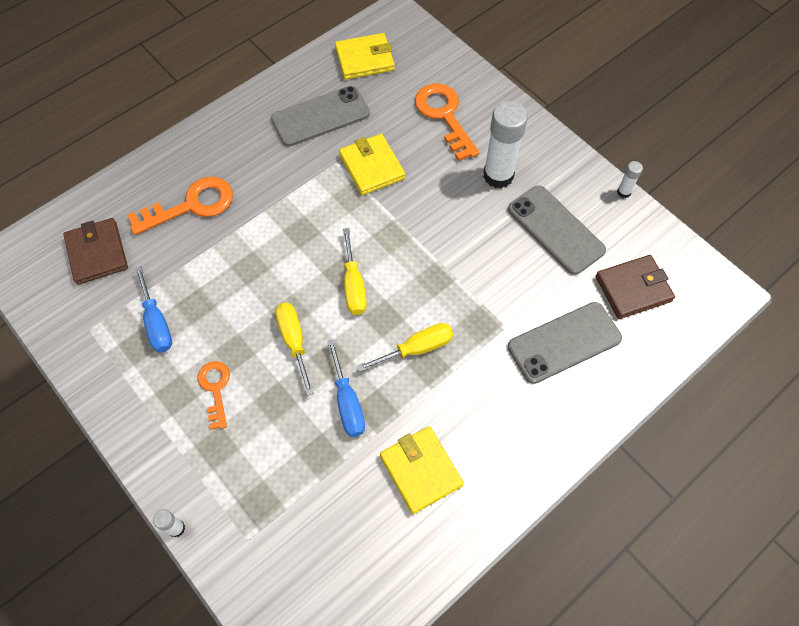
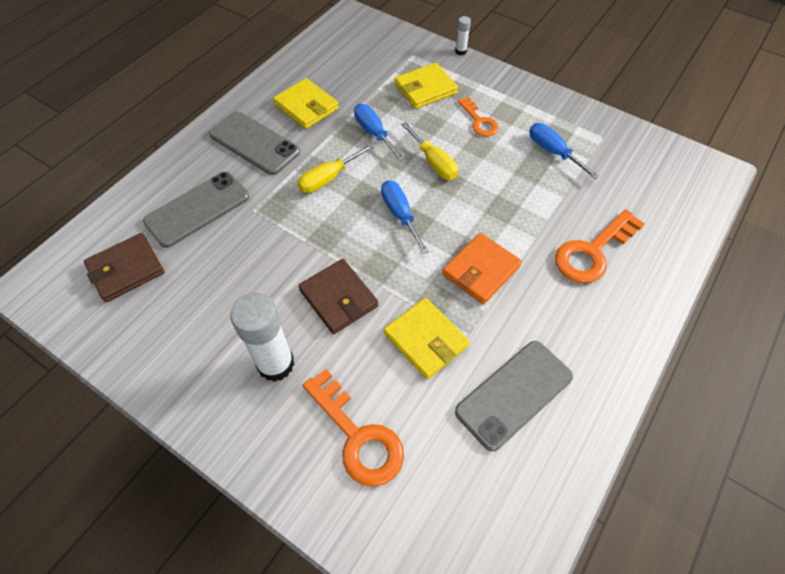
camera: 165 degrees right, 5 degrees down
brown wallet [63,218,128,285] -> brown wallet moved to [298,259,378,334]
yellow wallet [335,33,395,80] -> yellow wallet moved to [395,63,458,109]
yellow screwdriver [343,228,367,315] -> blue screwdriver [381,180,429,254]
grey phone [508,185,606,275] -> grey phone moved to [209,111,300,175]
white glue stick [617,161,643,198] -> none
none -> orange wallet [442,233,522,304]

